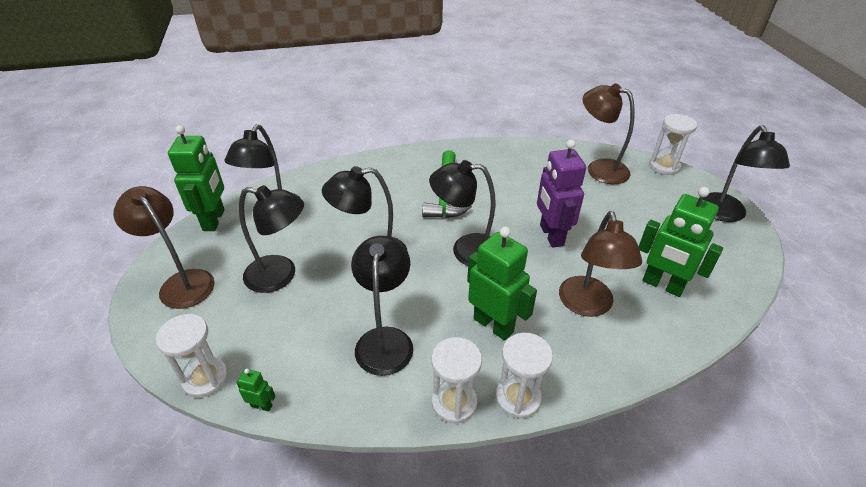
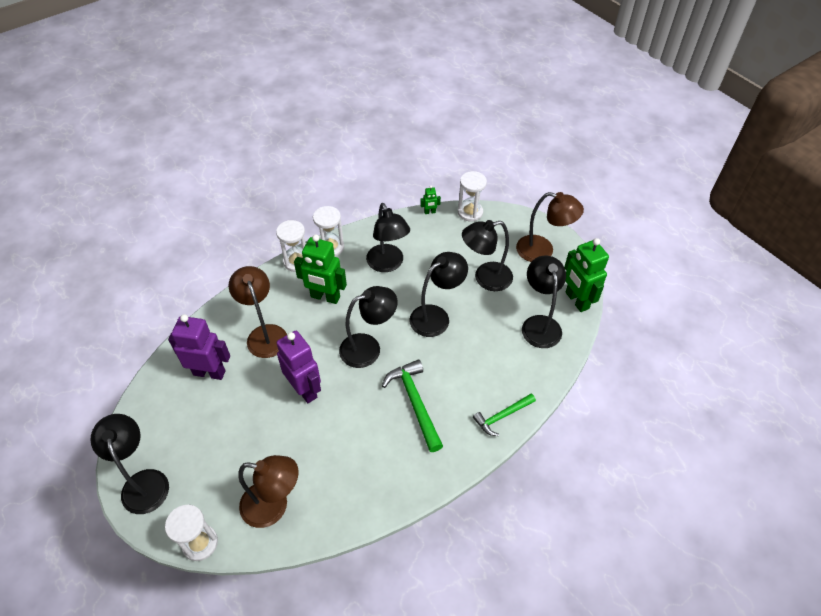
camera: 155 degrees right, 10 degrees up
green robot [639,187,723,297] -> purple robot [168,314,230,380]
none -> green hammer [473,394,536,436]

